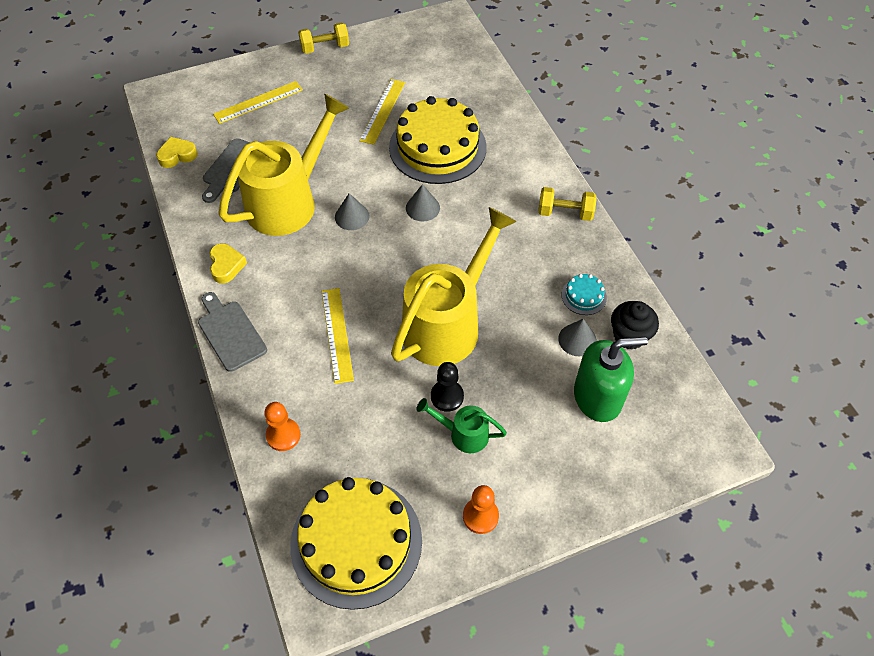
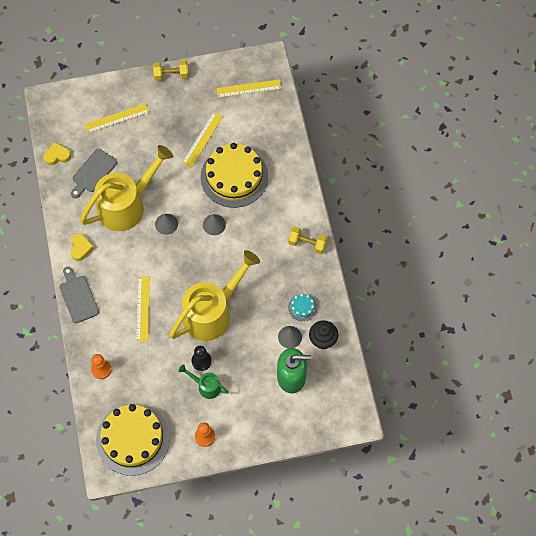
camera: 10 degrees right, 10 degrees up
none -> yellow ruler [216,79,282,98]

